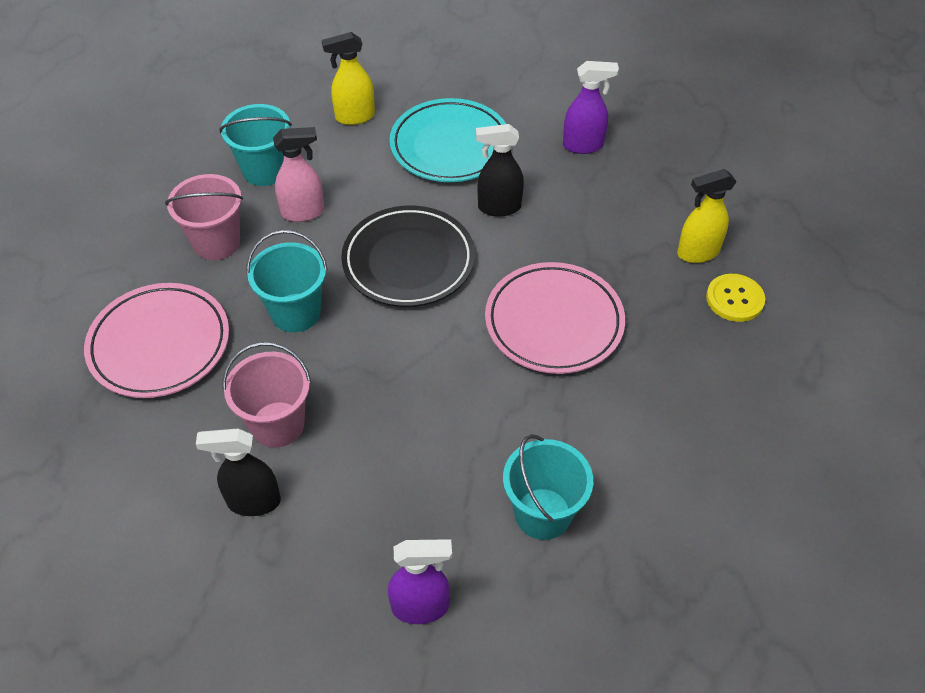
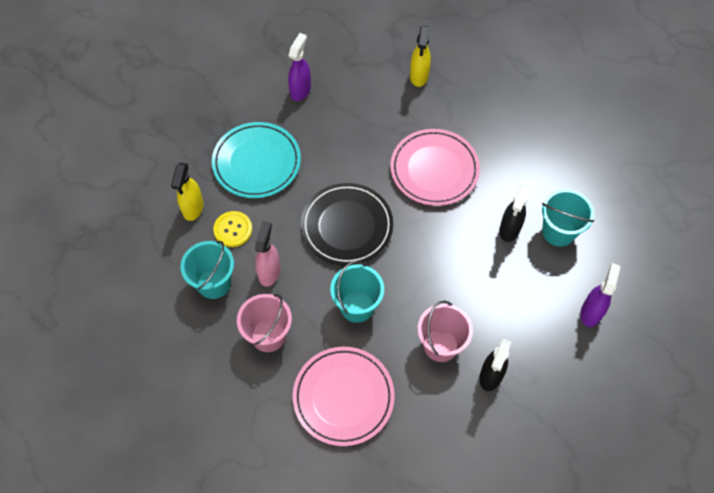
camera: 65 degrees left, 10 degrees up
black spray bottle [476,124,524,217] -> black spray bottle moved to [499,184,530,242]
yellow button [706,274,765,322] -> yellow button moved to [213,211,252,247]

